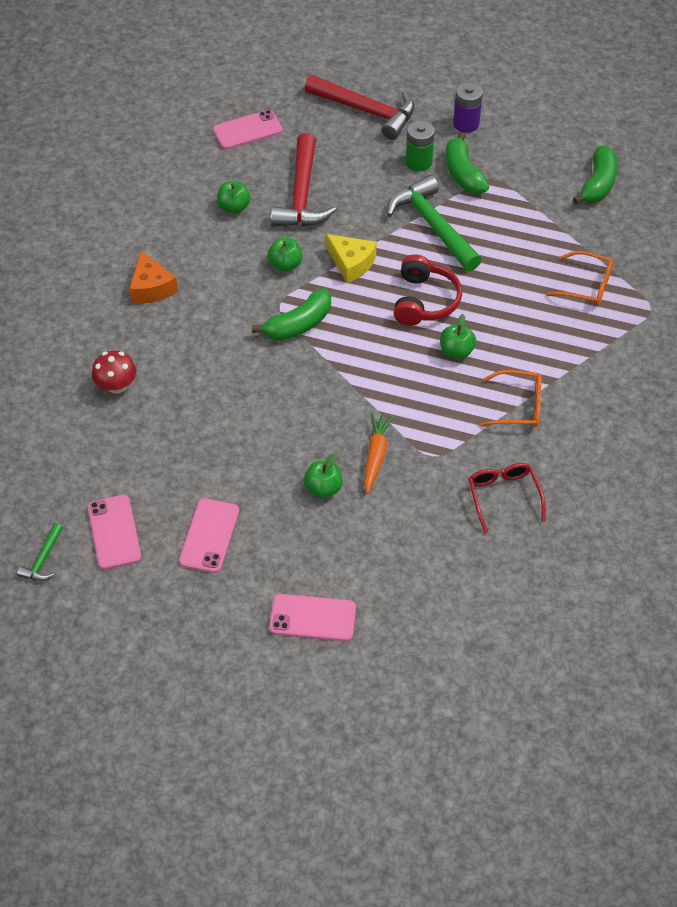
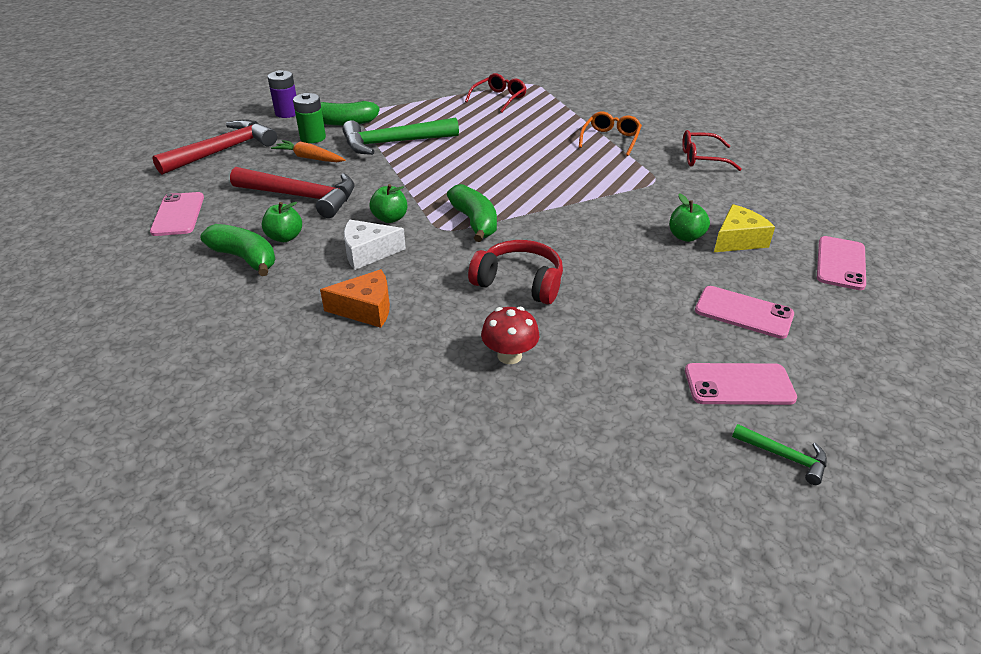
camera: 75 degrees left, 15 degrees down
yellow cheese [326,234,377,283] -> yellow cheese moved to [714,204,775,252]
orange carrot [364,413,393,494] -> orange carrot moved to [271,140,345,162]
red headphones [394,254,462,326] -> red headphones moved to [468,240,563,304]
green apple [440,314,476,359] -> none
orange glasses [546,251,614,306] -> red glasses [465,73,527,113]
green banana [573,146,618,204] -> green banana moved to [200,224,275,276]
none -> white cheese [344,220,406,270]

